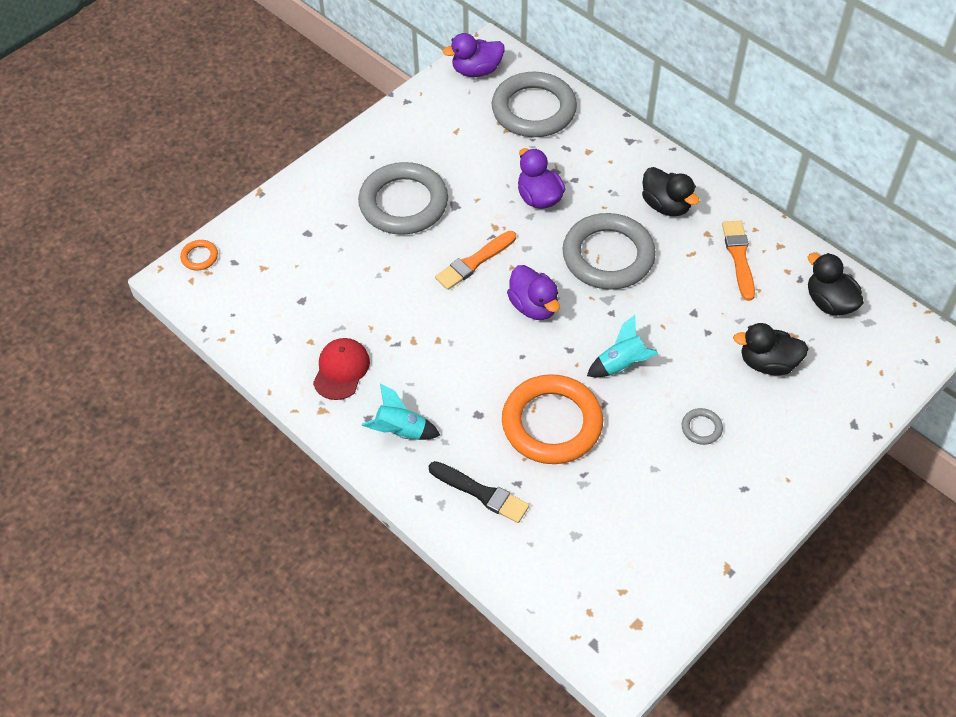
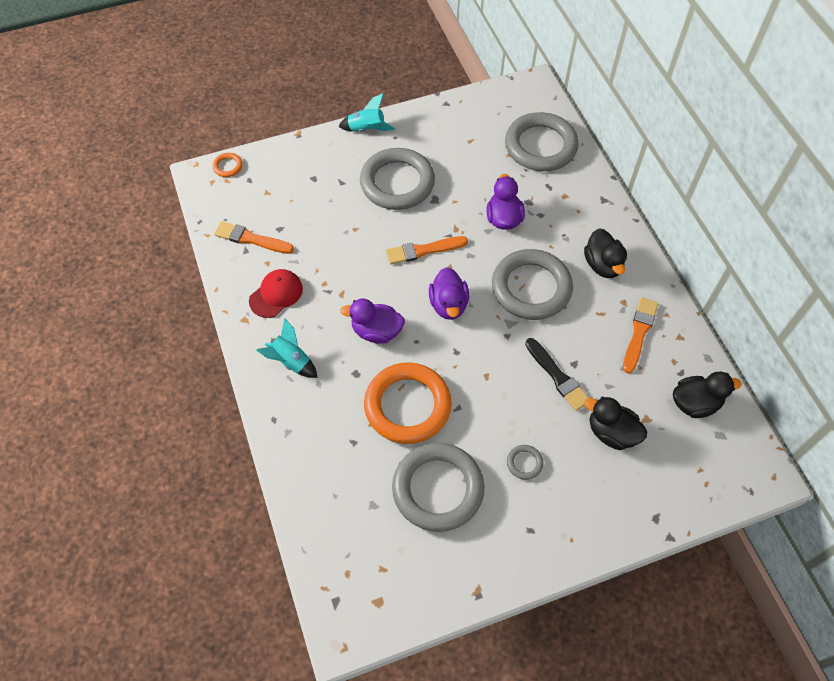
camera: 25 degrees right, 5 degrees up
black brush [429,461,529,523] -> black brush moved to [525,338,589,411]
purple duck [442,33,505,77] -> purple duck moved to [340,299,405,344]
turquoise rocket [587,315,658,378] -> turquoise rocket moved to [338,93,395,132]
black duck [808,253,864,316] -> black duck turned 90 degrees clockwise [673,372,742,418]
none -> orange brush [214,221,294,254]
none -> grey ring [392,442,485,532]

